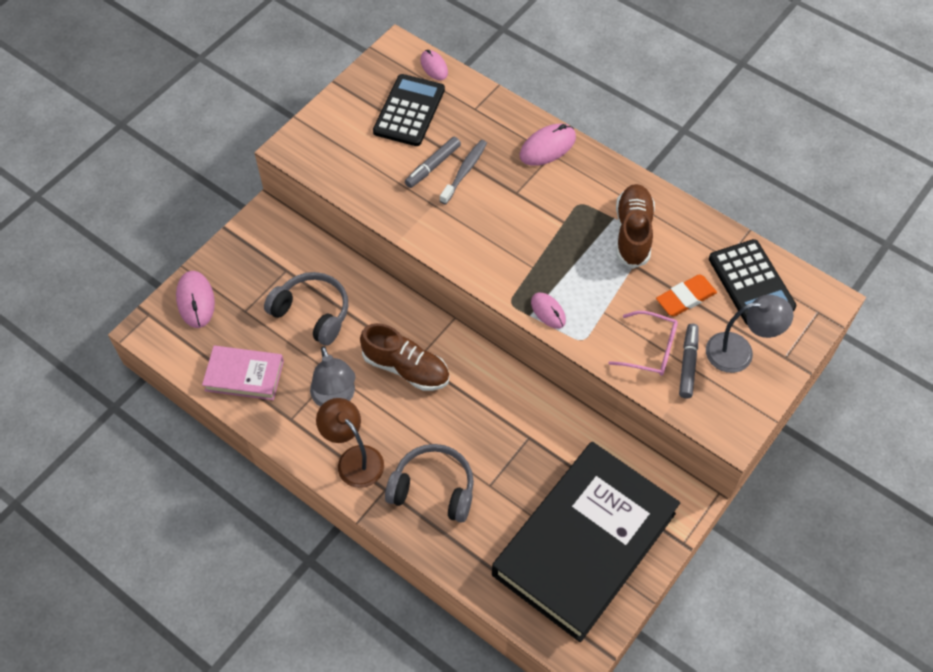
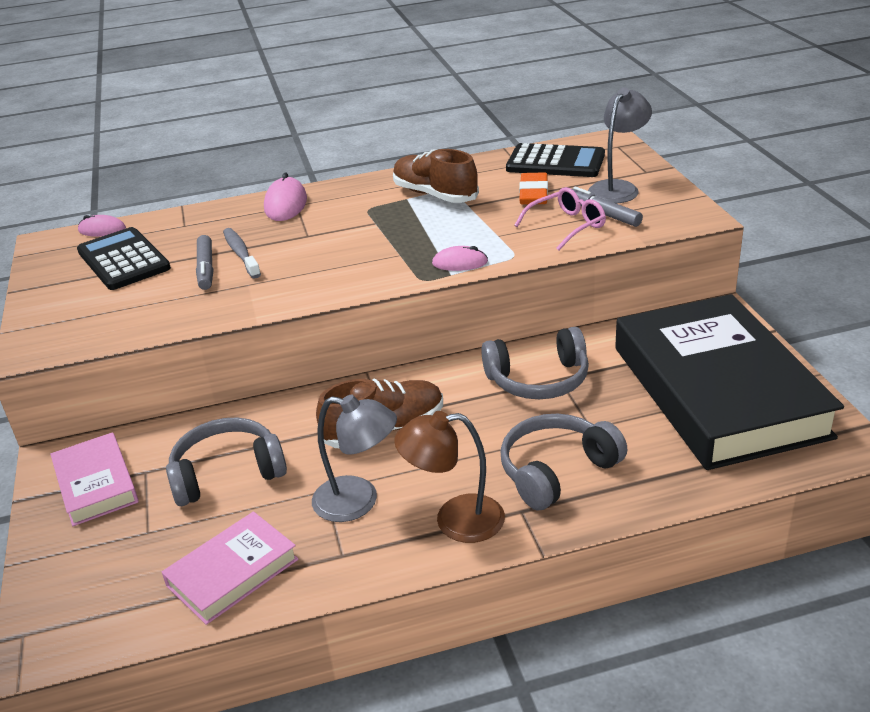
camera: 50 degrees left, 25 degrees down
pink mouse [176,271,215,328] -> none
none -> pink book [50,432,139,526]
none -> grey headphones [481,327,589,399]

